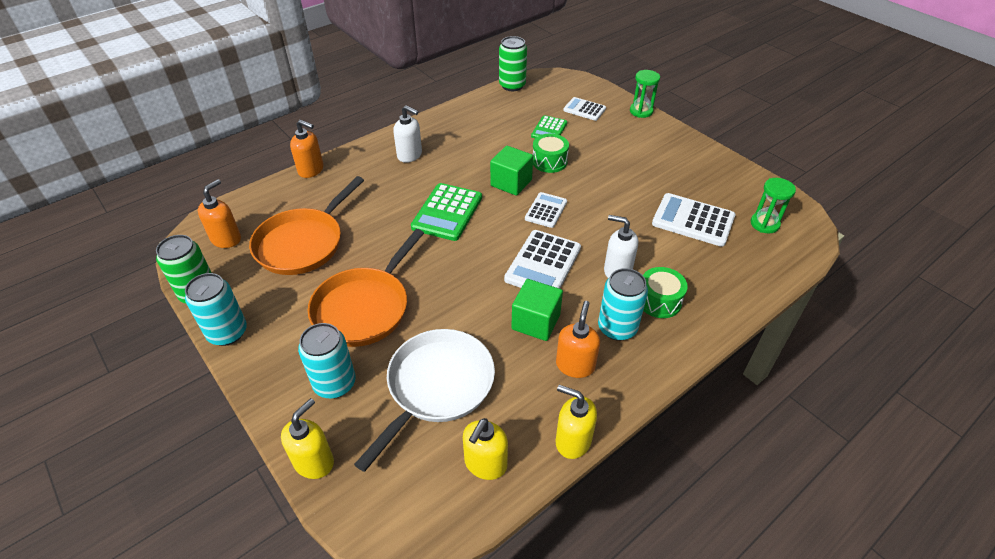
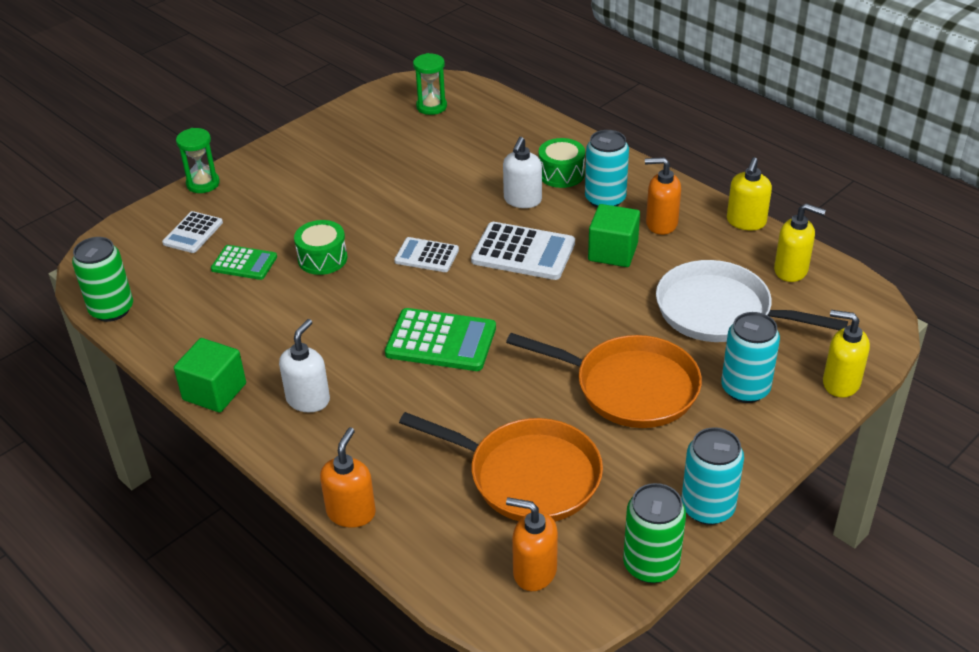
camera: 95 degrees left, 5 degrees down
green cube [490,146,533,196] -> green cube moved to [174,338,246,413]
white calculator [652,193,735,247] -> none

